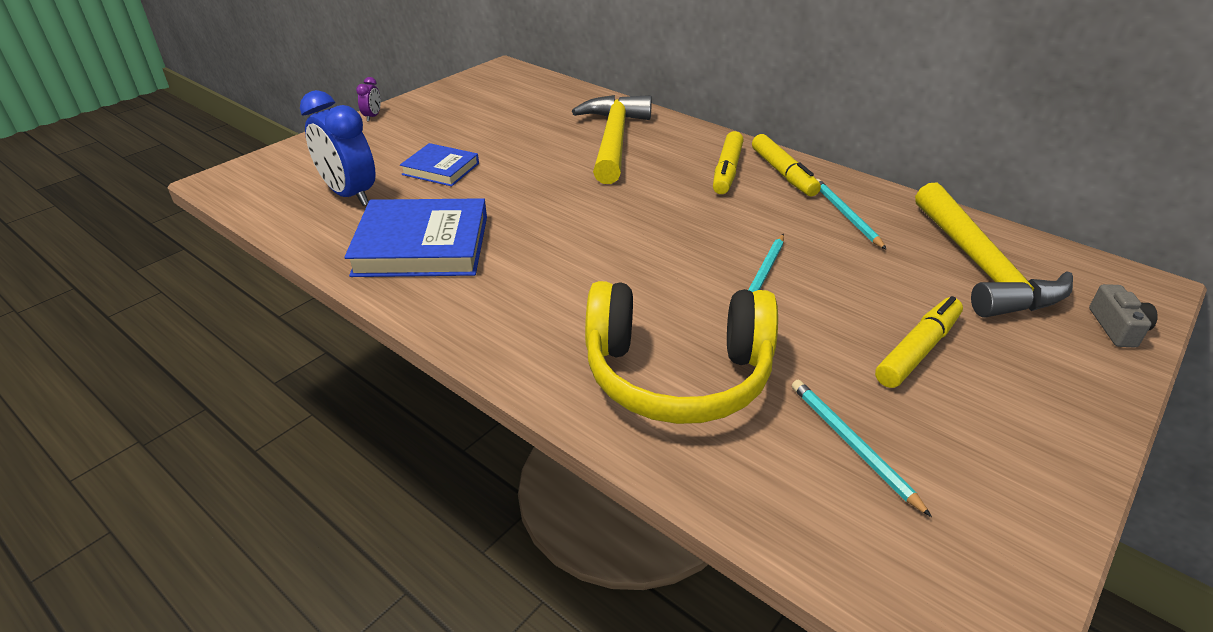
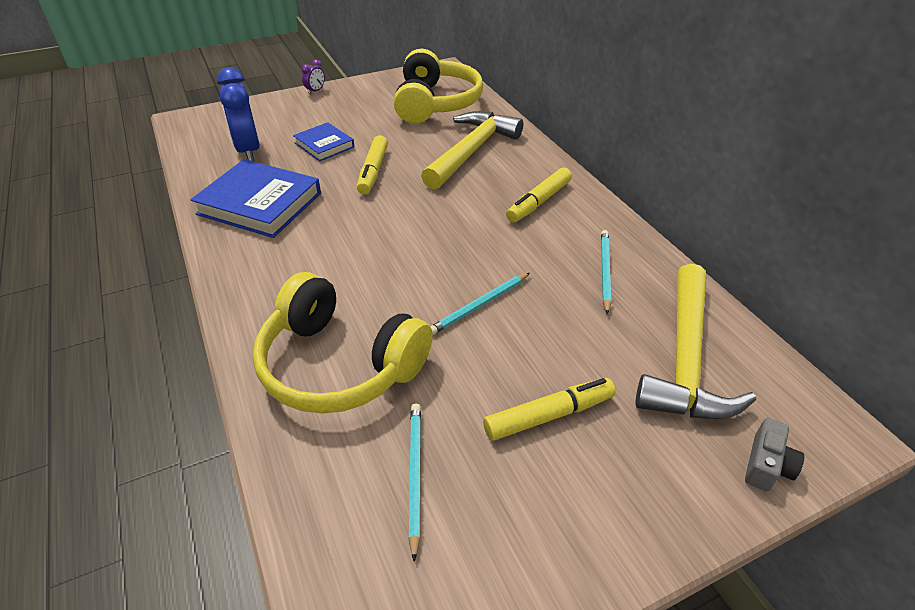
camera: 25 degrees right, 5 degrees up
yellow marker [752,134,821,196] -> yellow marker moved to [357,135,388,195]
none -> yellow headphones [394,49,483,124]

